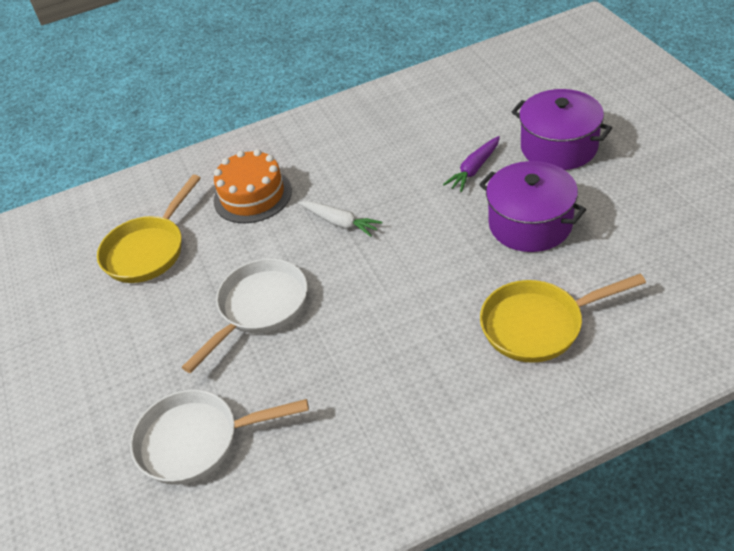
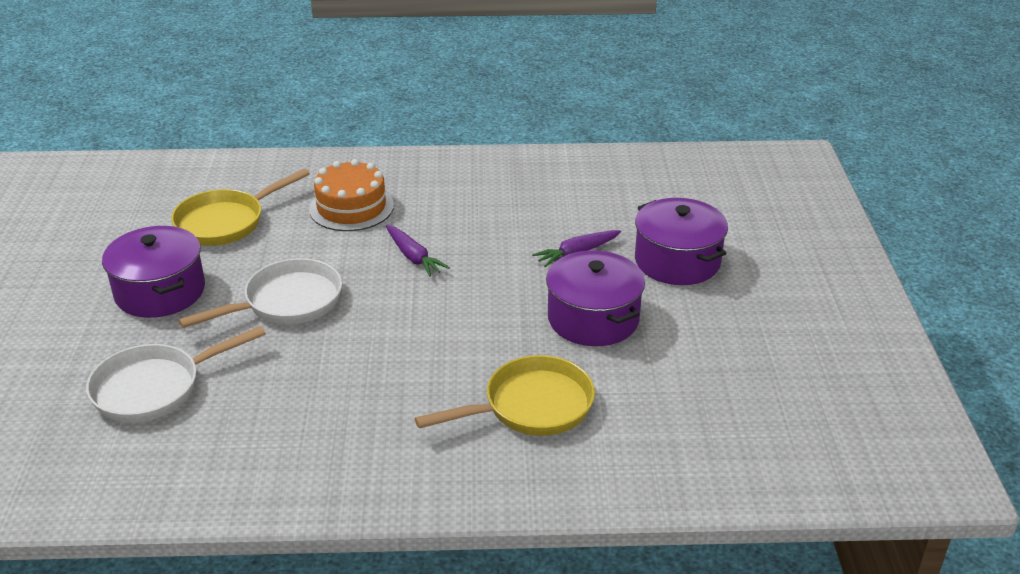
camera: 15 degrees right, 10 degrees down
white pan [130,390,309,485] -> white pan turned 45 degrees counterclockwise [86,326,266,423]
white carrot [299,201,382,237] -> purple carrot [386,225,450,277]
yellow pan [480,274,646,363] -> yellow pan turned 150 degrees clockwise [415,355,595,436]
none -> purple pot [102,226,205,318]

